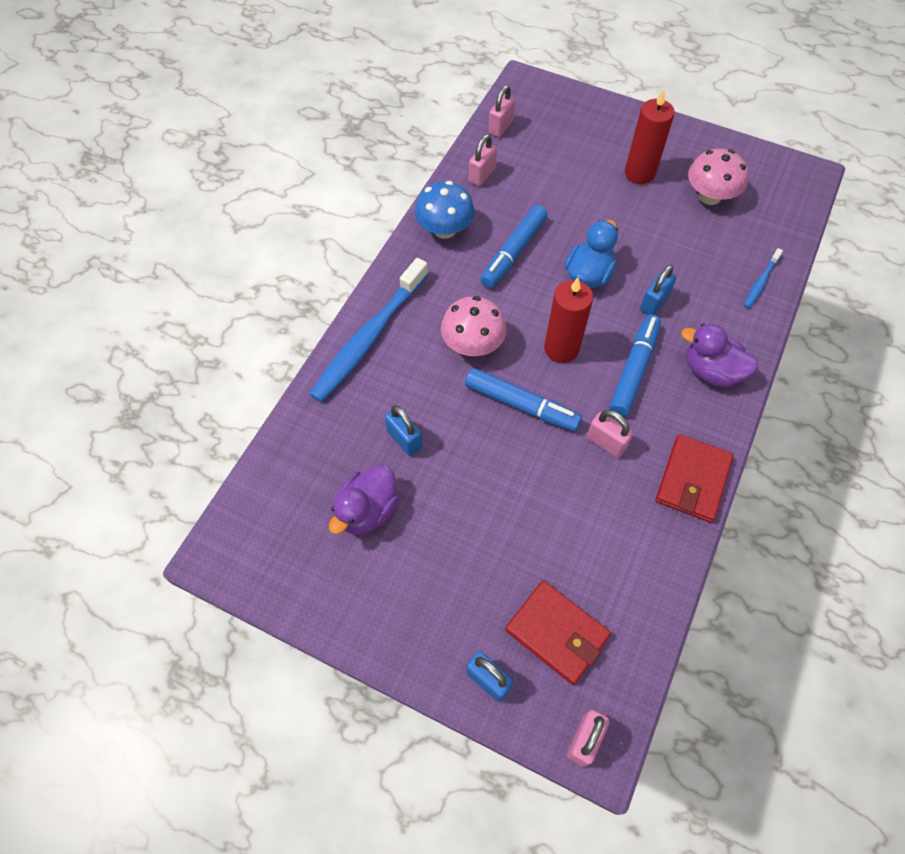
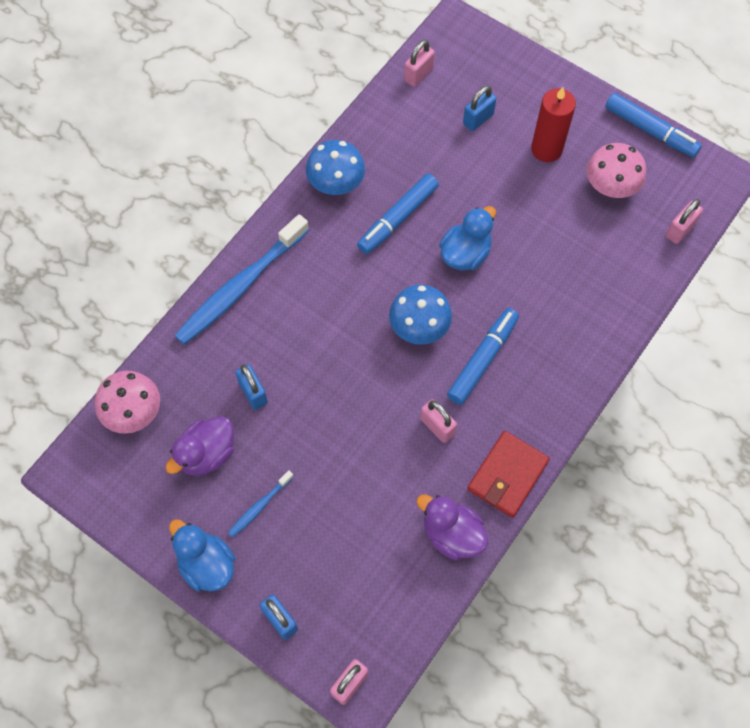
camera: 10 degrees right, 5 degrees up
pink mushroom [441,296,507,356] -> pink mushroom moved to [95,371,160,434]
blue marker [465,368,582,431] -> blue marker moved to [605,93,702,157]
pink padlock [469,134,497,186] -> pink padlock moved to [666,199,703,244]
red wallet [505,580,611,685] -> none
red candle [544,278,593,363] -> blue mushroom [389,284,452,345]
blue padlock [640,265,676,315] -> blue padlock moved to [463,86,497,131]
purple duck [681,324,759,387] -> purple duck moved to [416,495,488,560]
blue toothbrush [744,248,783,309] -> blue toothbrush moved to [228,470,294,538]
none -> blue duck [169,519,235,591]

